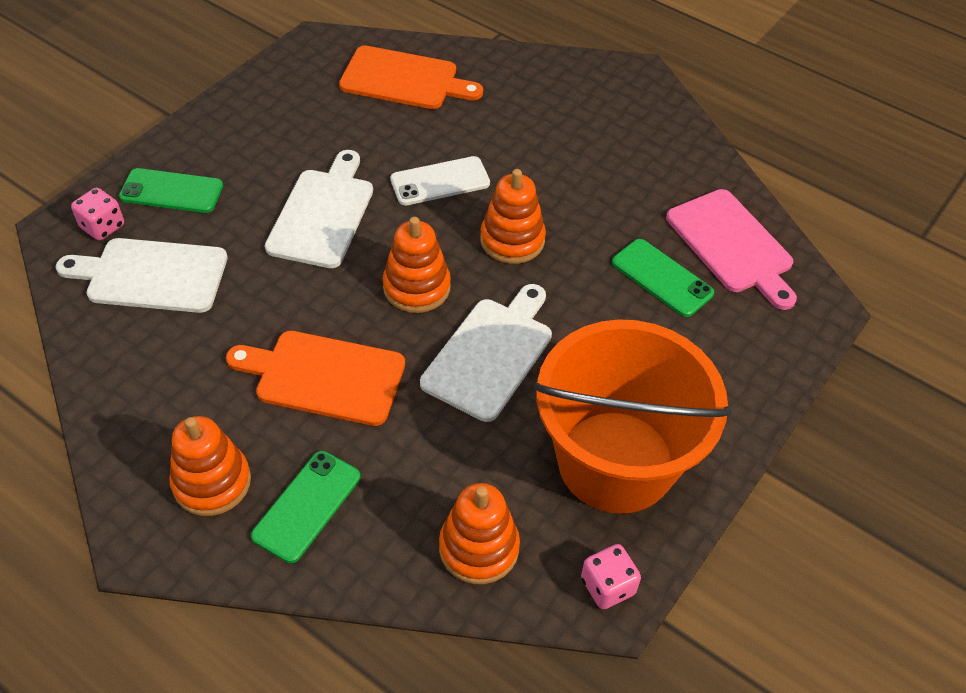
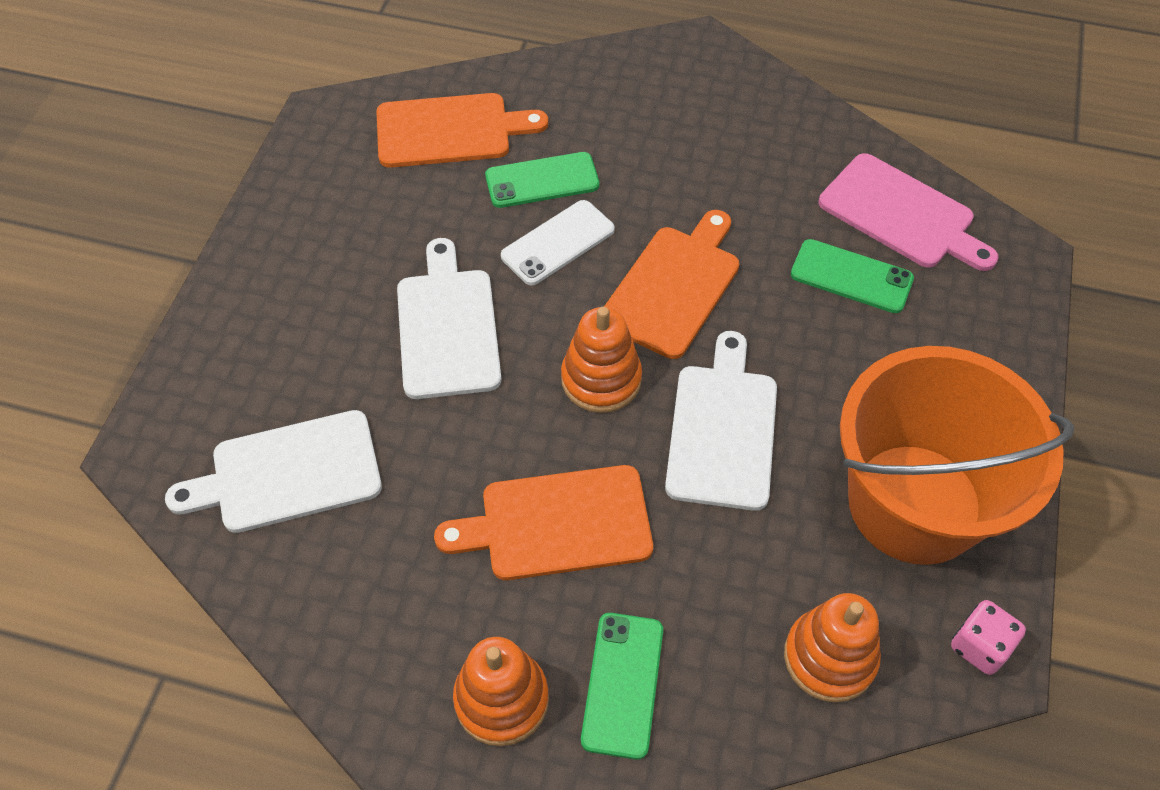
camera: 20 degrees left, 5 degrees up
pink dice [71,188,124,240] -> none
green phone [119,168,223,213] -> green phone moved to [485,152,599,208]
orange stacking toy [480,169,546,264] -> orange cutting board [604,210,739,359]

